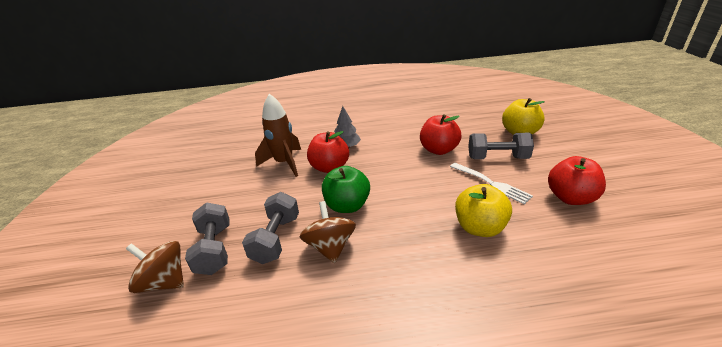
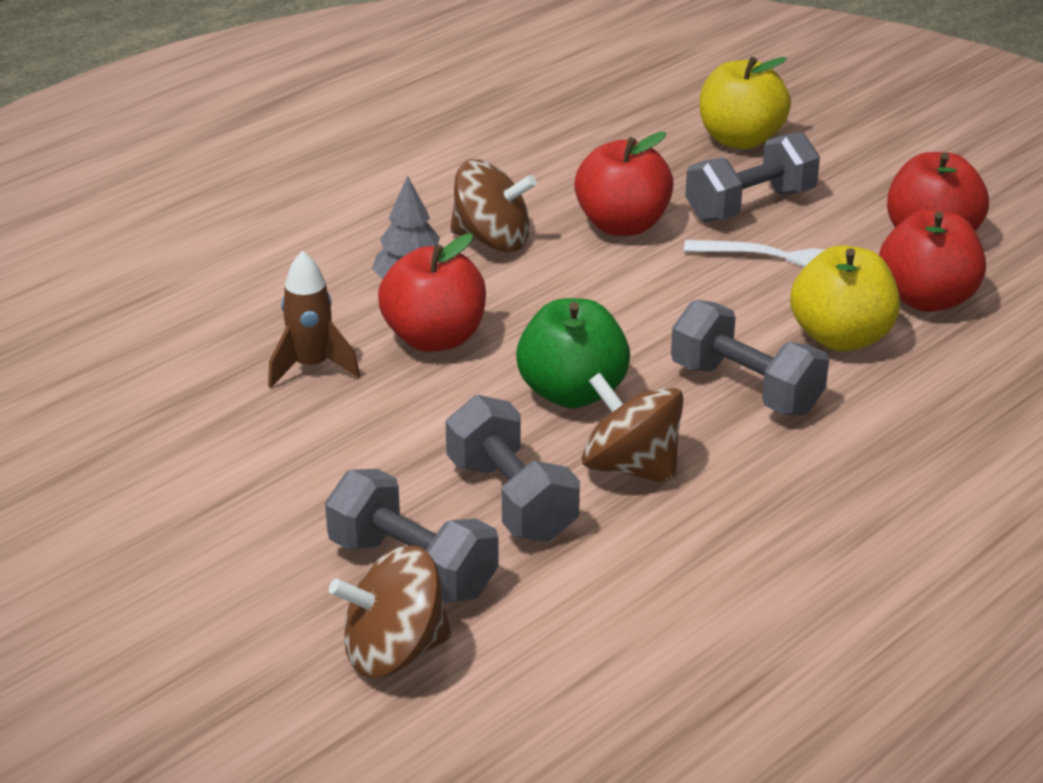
camera: 40 degrees left, 0 degrees up
brown rocket [255,94,301,177] -> brown rocket [268,250,360,388], size x0.66
none -> brown spinning top [450,159,537,252]
none -> grey dumbbell [671,300,829,416]
none -> red apple [879,209,986,312]

